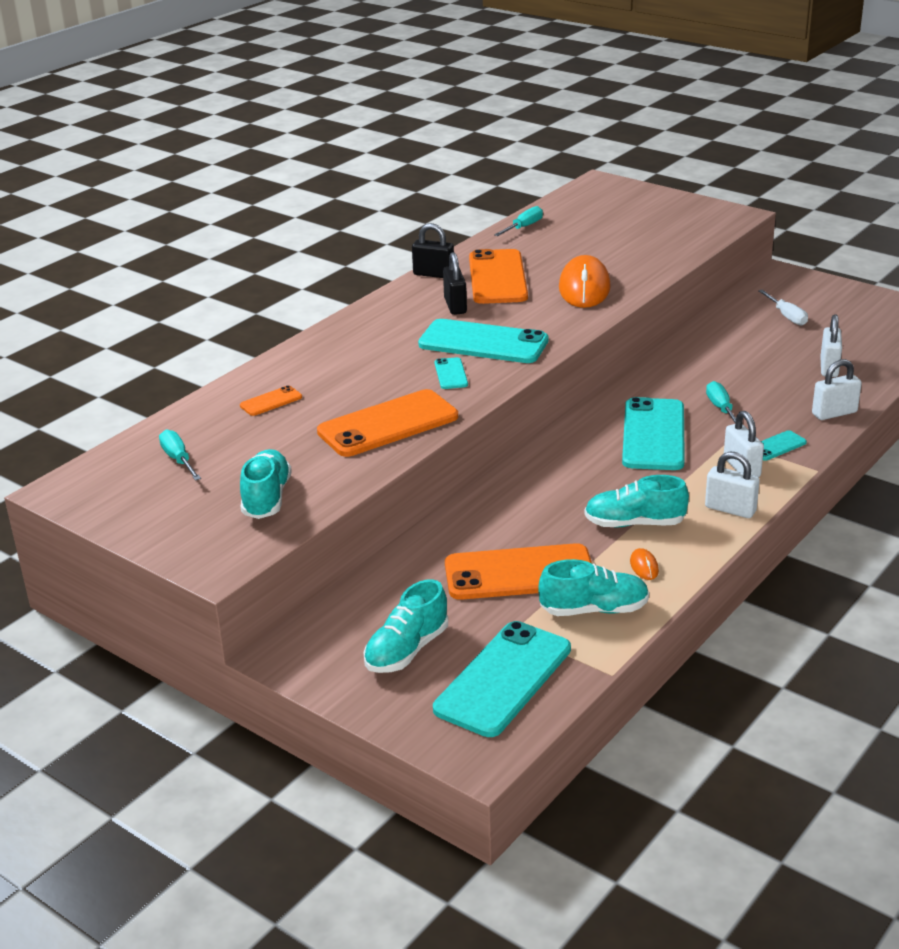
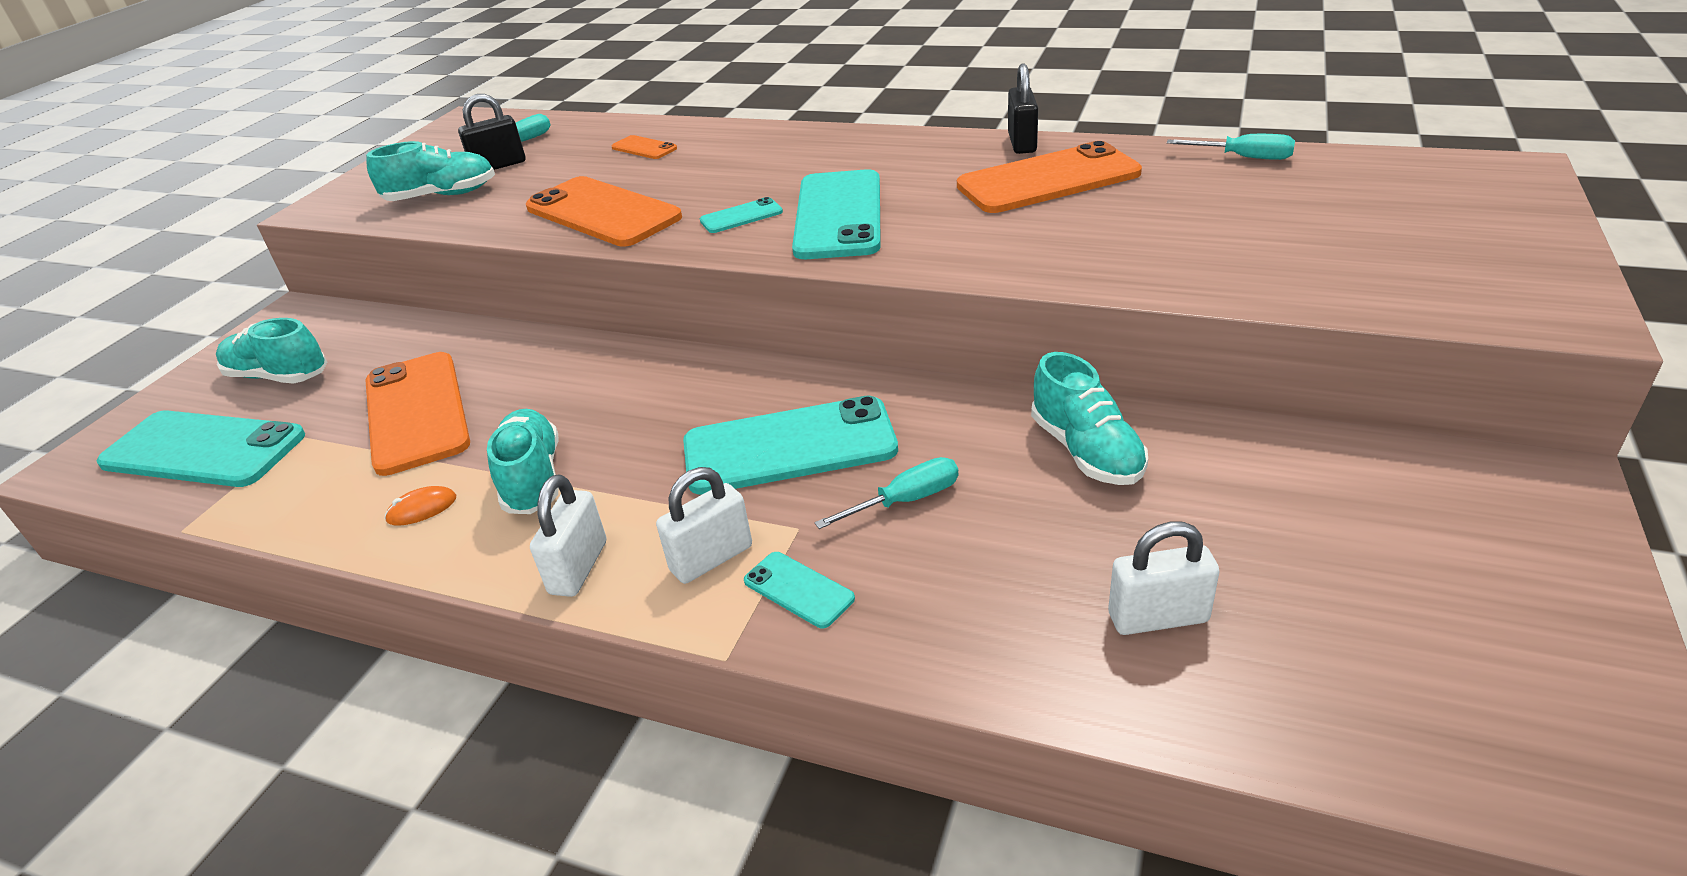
camera: 75 degrees right, 5 degrees up
black padlock [443,252,467,315] -> black padlock moved to [458,94,526,170]
turquoise shoe [538,559,649,616] -> turquoise shoe moved to [1031,352,1148,485]
orange mouse [559,255,611,308] -> none
white screwdriver [758,290,808,325] -> none
white padlock [812,359,862,420] -> none

